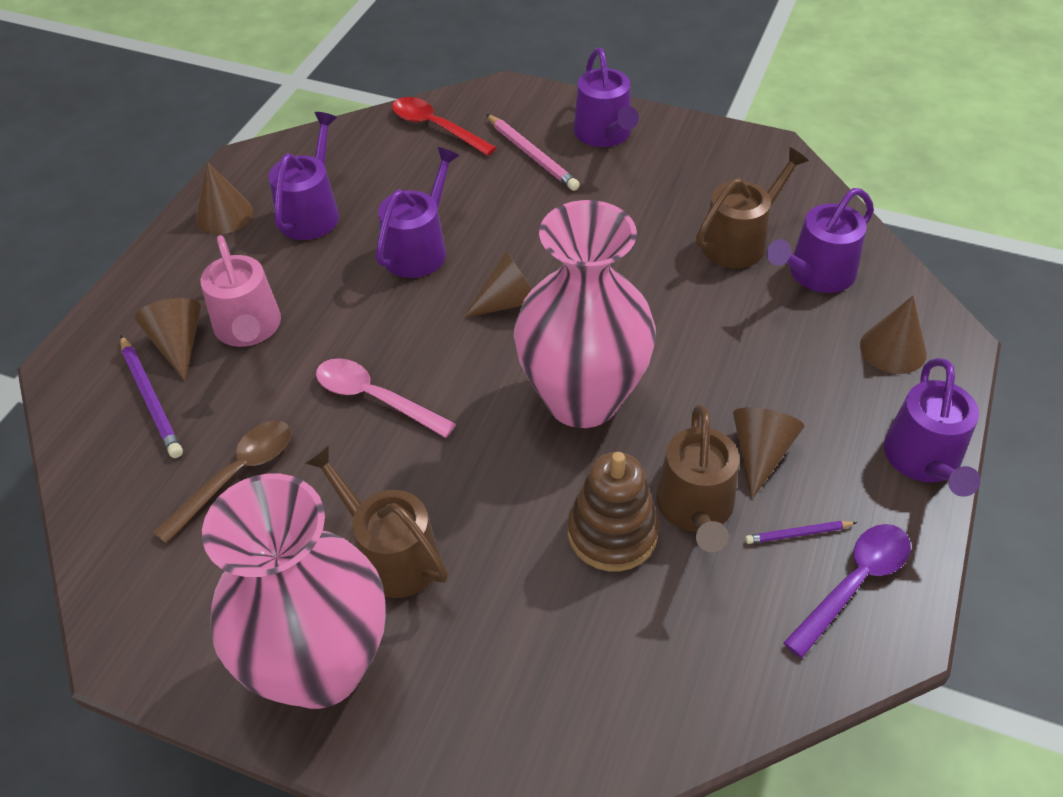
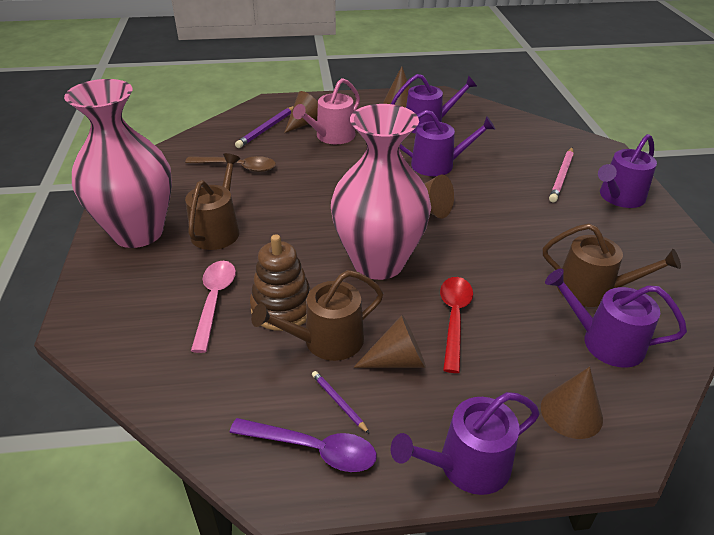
camera: 60 degrees right, 10 degrees down
pink spoon [316,358,456,438] -> pink spoon moved to [191,261,236,353]
red spoon [392,97,497,156] -> red spoon moved to [440,277,473,373]

